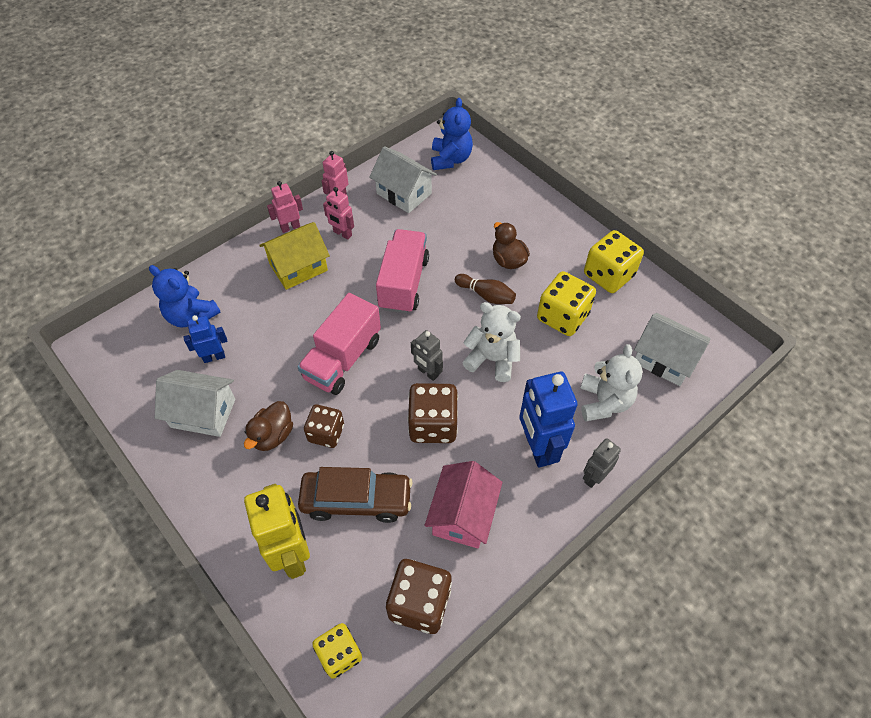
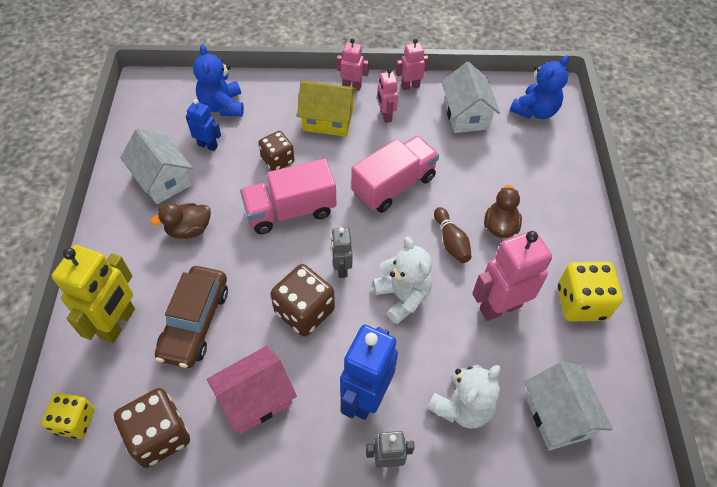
camera: 40 degrees right, 0 degrees up
brown car [298,467,413,523] -> brown car turned 60 degrees clockwise [155,266,228,368]
brown dice [304,404,344,448] -> brown dice moved to [258,131,295,171]
yellow dice [537,271,596,336] -> pink robot [472,230,552,321]

